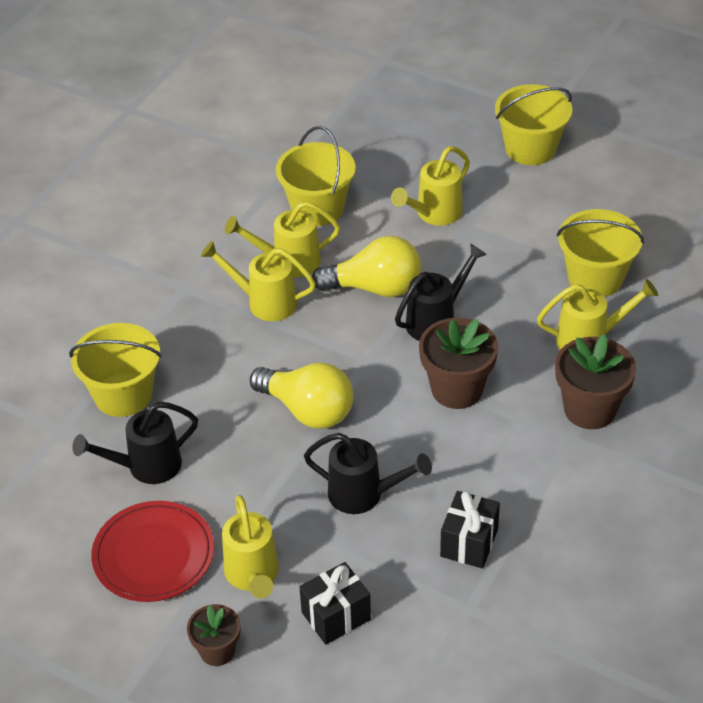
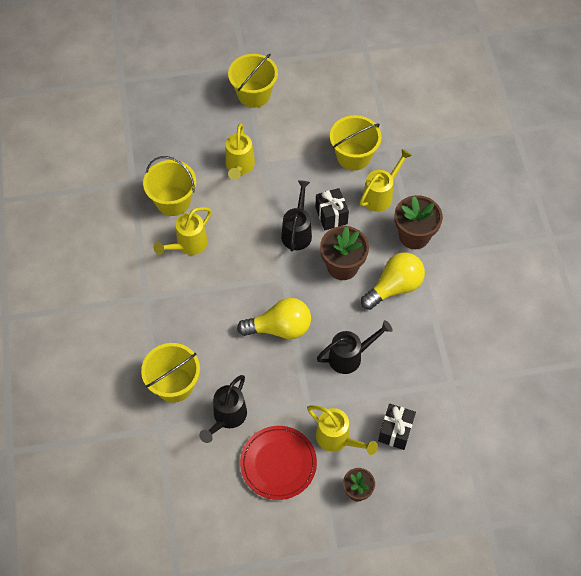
camera: 40 degrees left, 15 degrees up
yellow watering can [201,241,316,321] -> none
yellow light bulb [312,236,421,297] -> yellow light bulb moved to [361,252,425,310]
black gift [440,491,500,569] -> black gift moved to [315,188,349,230]

